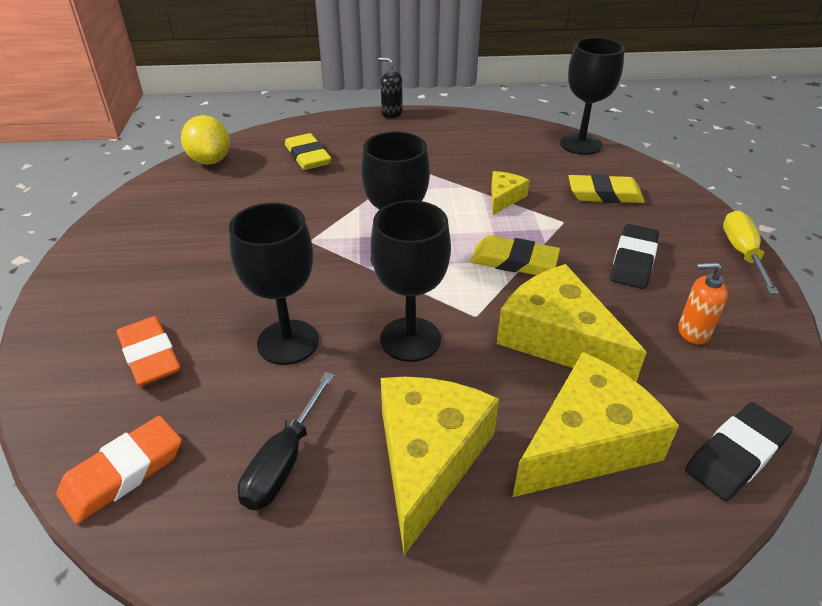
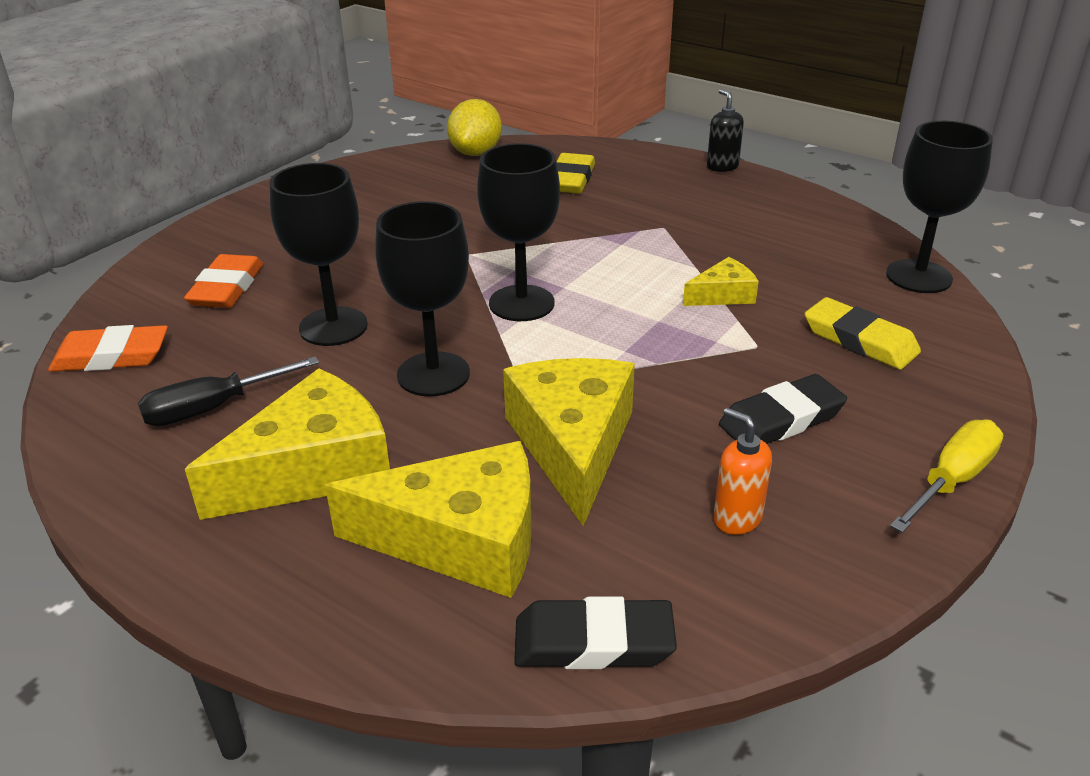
camera: 40 degrees right, 5 degrees down
yellow eraser [470,235,560,275] -> none

